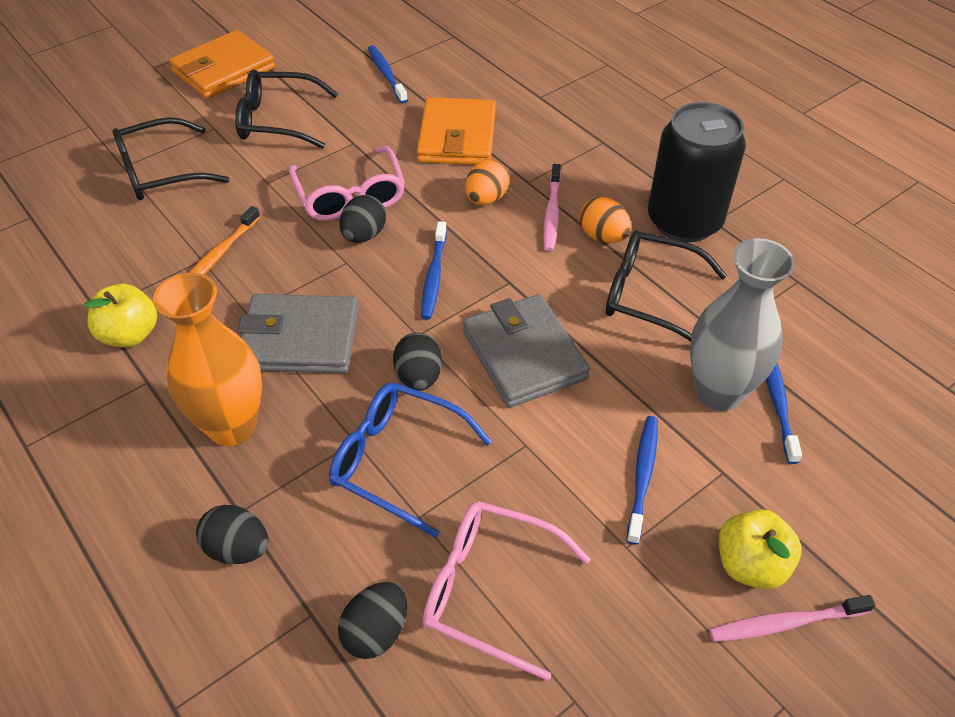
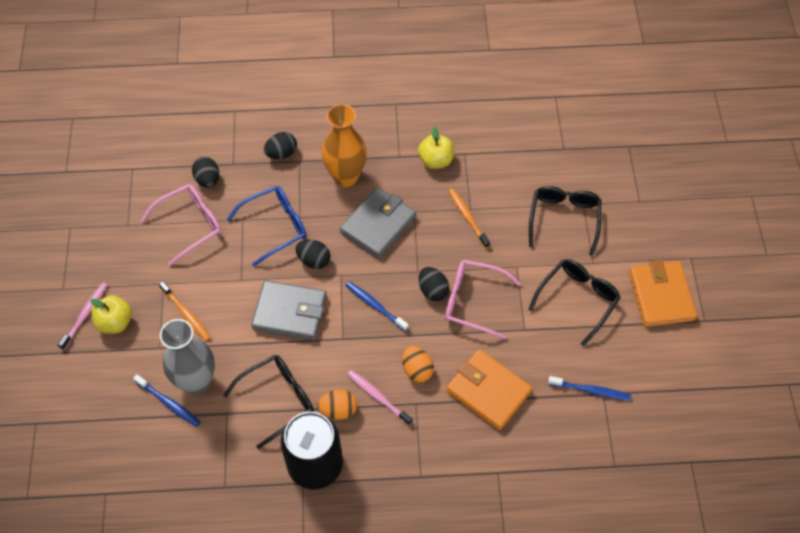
camera: 125 degrees right, 10 degrees up
blue toothbrush [627,416,658,545] -> orange toothbrush [159,281,211,341]

